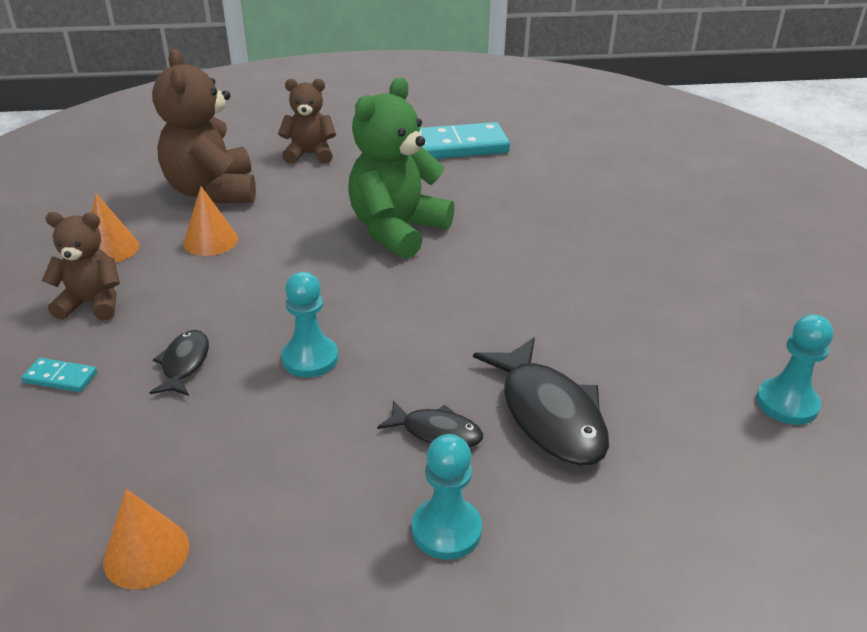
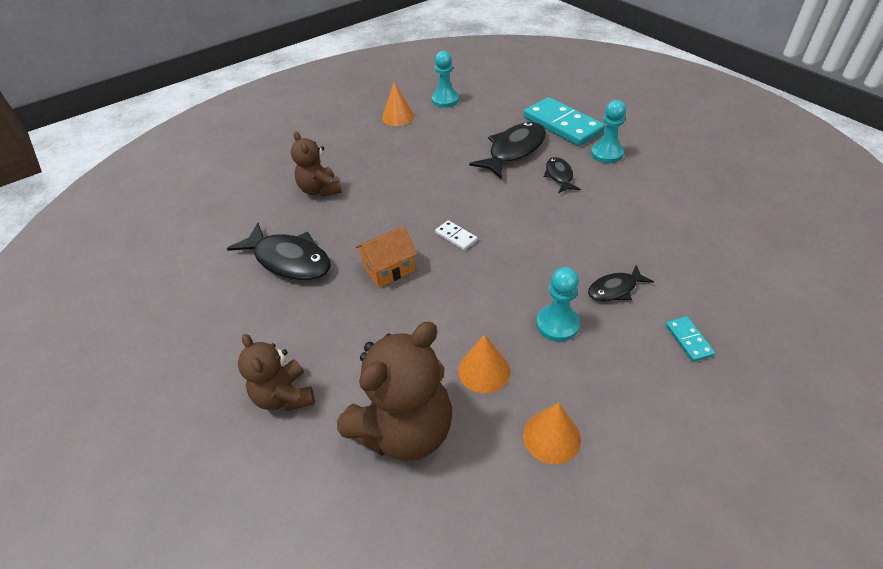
camera: 115 degrees left, 10 degrees up
brown teddy bear [42,212,120,320] -> brown teddy bear moved to [291,132,342,196]
orange cone [103,489,189,589] -> orange cone moved to [382,82,414,126]
turquoise pawn [281,272,338,378] -> turquoise pawn moved to [536,267,580,342]
green teddy bear [348,78,455,259] -> orange house [356,227,417,287]
turquoise domino [419,122,510,159] -> turquoise domino moved to [524,97,605,146]
none -> black fish [227,223,331,281]
none -> white domino [435,220,477,250]

